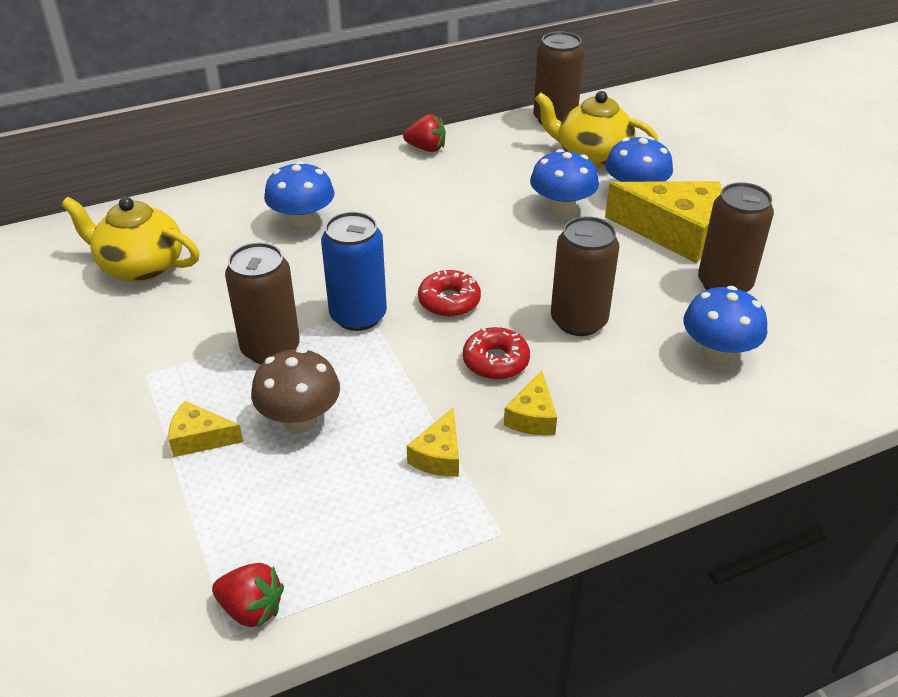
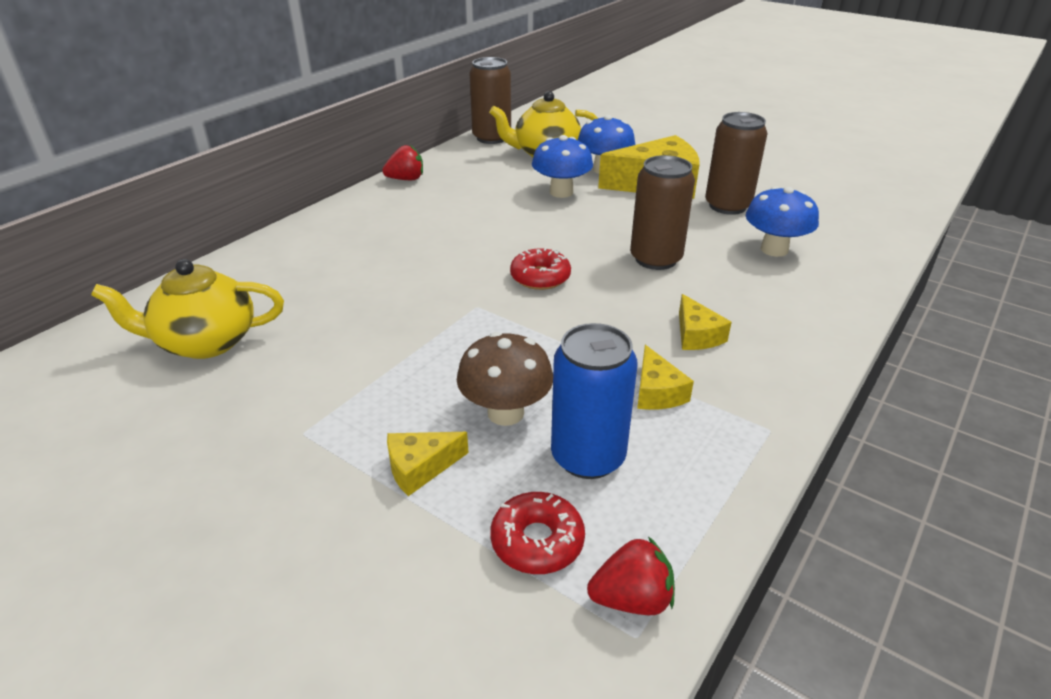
camera: 30 degrees left, 5 degrees down
brown can [225,242,300,364] -> none
blue mushroom [264,161,334,231] -> none
blue can [321,212,387,331] -> blue can moved to [551,323,638,479]
red donut [463,327,530,379] -> red donut moved to [490,492,585,574]

